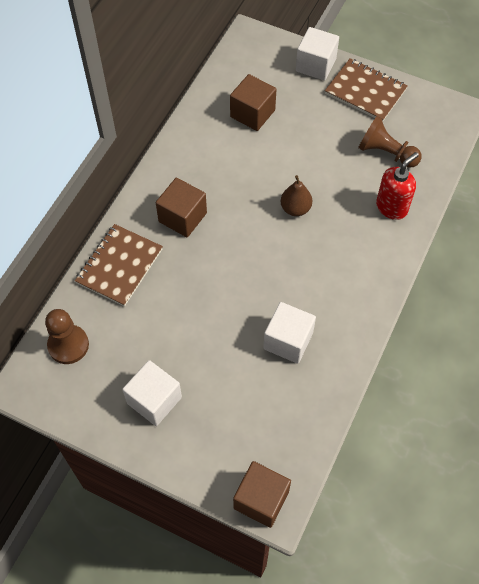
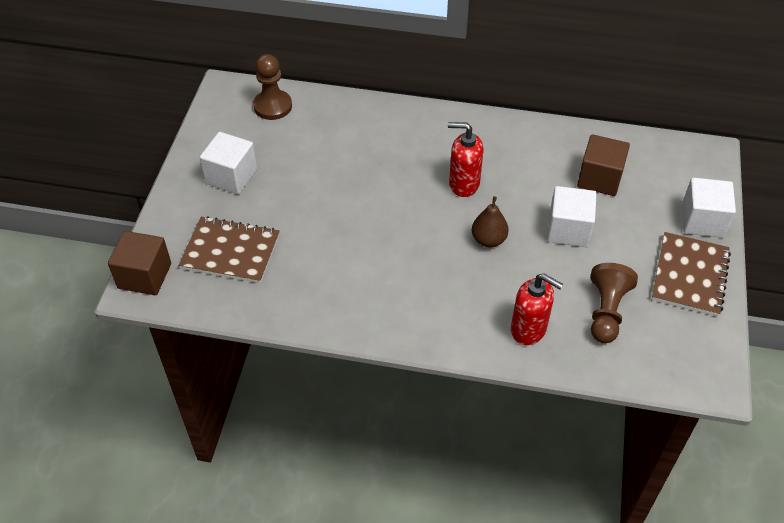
camera: 75 degrees right, 10 degrees down
brown notebook [75,224,163,307] -> brown notebook moved to [179,216,280,283]
brown cube [156,178,207,237] -> none
white cube [263,302,316,364] -> white cube moved to [547,186,597,247]
none -> red soap dispenser [448,122,484,197]

